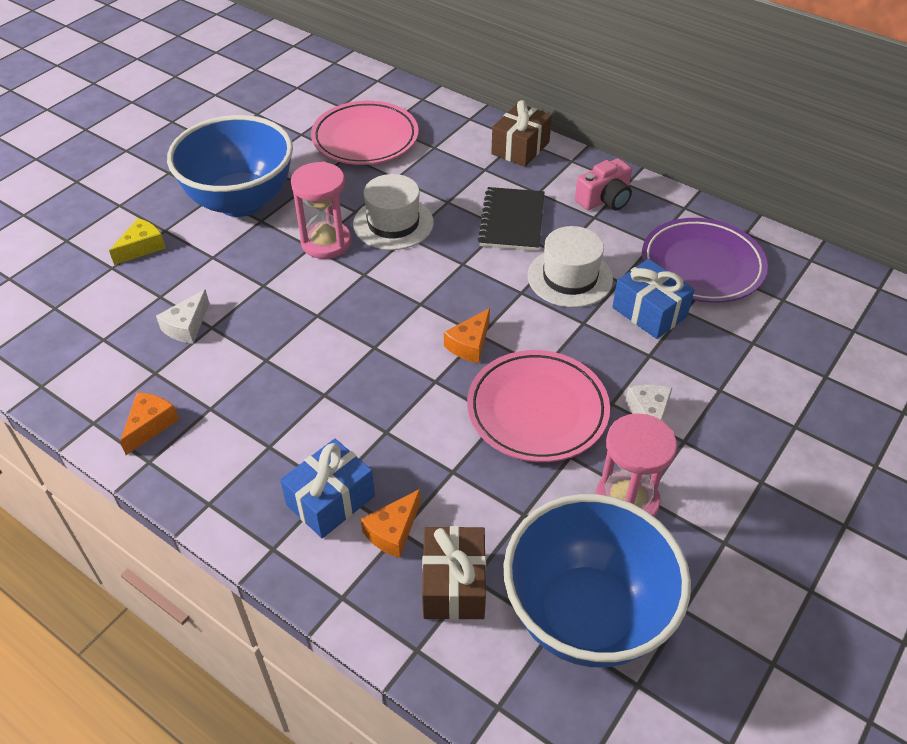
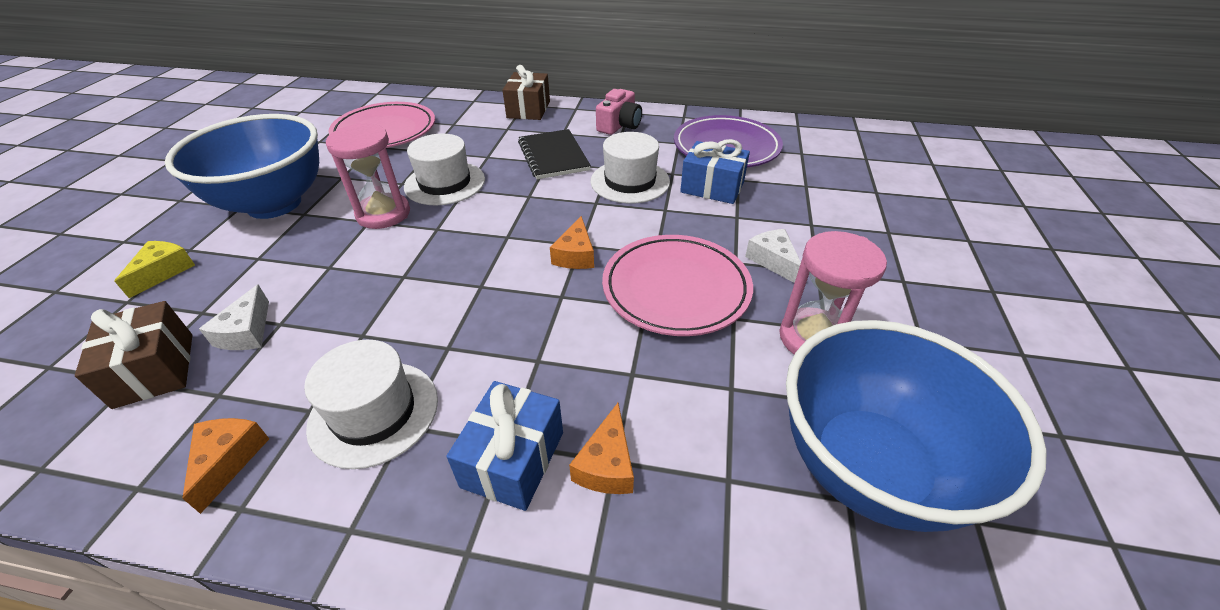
camera: 25 degrees left, 5 degrees down
brown gift [422,526,486,620] -> brown gift moved to [75,301,192,409]
none -> white hat [304,340,438,469]

